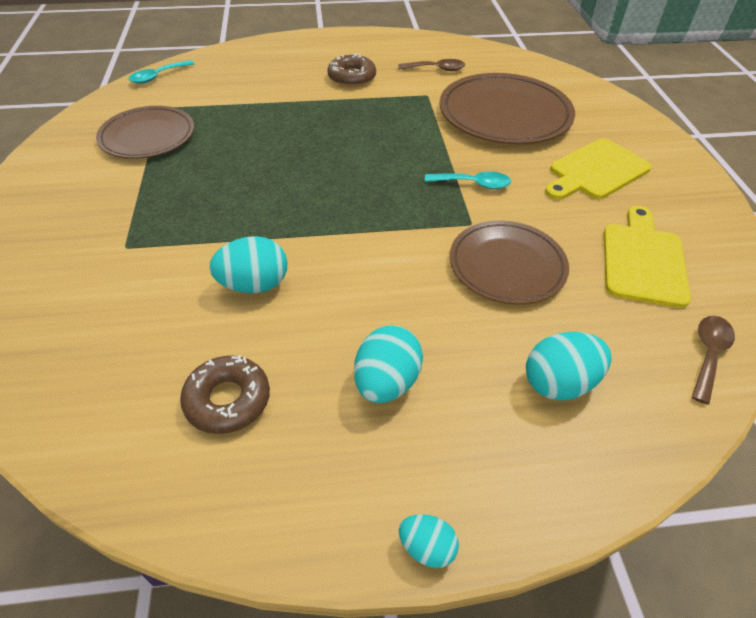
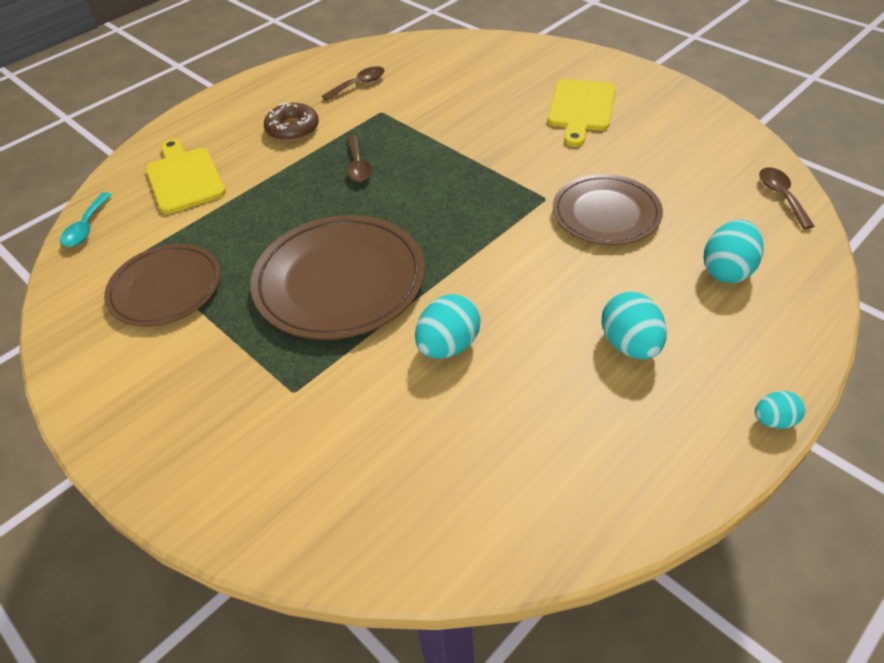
camera: 35 degrees left, 0 degrees up
brown donut [180,355,270,434] -> none
turquoise spoon [425,171,511,189] -> none
brown plate [440,73,575,145] -> brown plate moved to [250,215,425,340]
yellow cutting board [604,206,691,308] -> yellow cutting board moved to [146,139,226,214]
none -> brown spoon [346,136,372,182]

